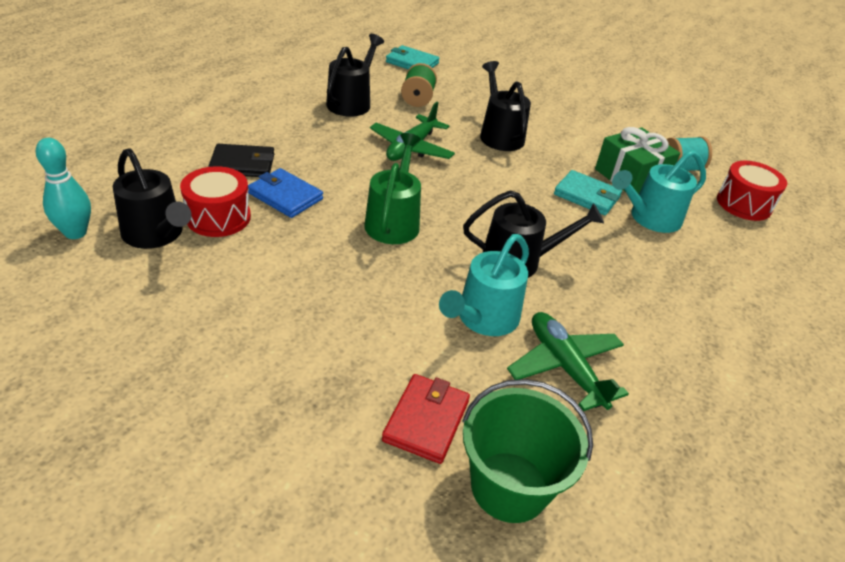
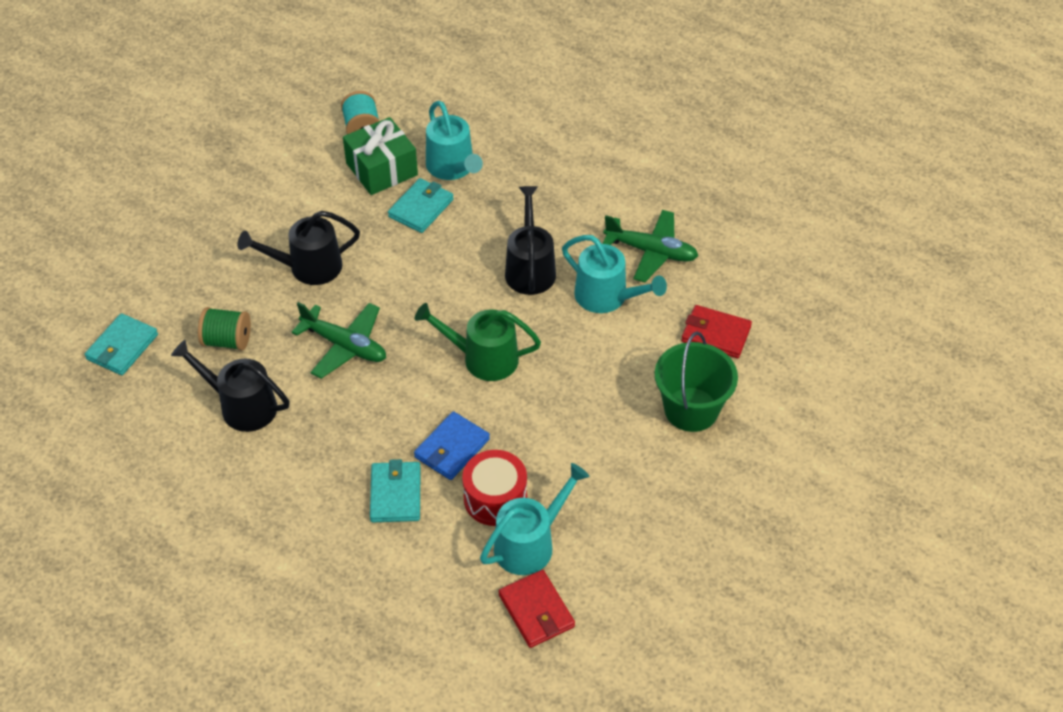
camera: 85 degrees left, 10 degrees up
turquoise bowling pin [35,138,91,239] -> red wallet [499,570,575,648]
black watering can [112,148,192,249] -> turquoise watering can [480,463,589,575]
black wallet [208,144,274,177] -> turquoise wallet [370,459,421,522]
green bucket [462,379,593,523] -> green bucket moved to [655,332,738,432]
green plane [507,312,629,411] -> green plane turned 135 degrees counterclockwise [603,210,698,282]
red drum [717,161,787,221] -> none

